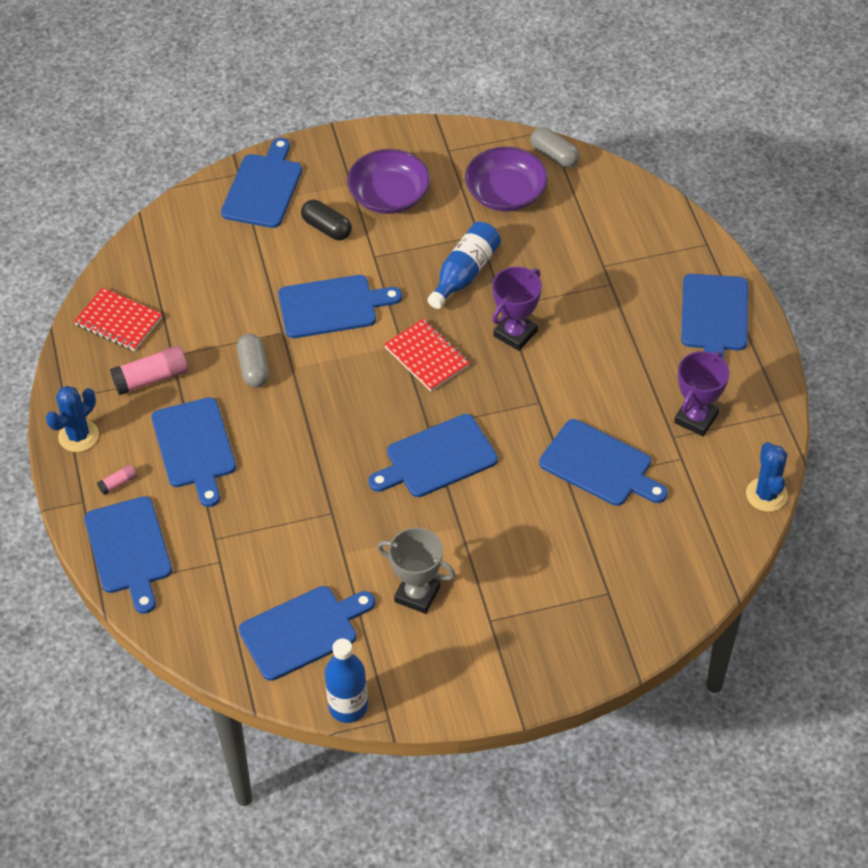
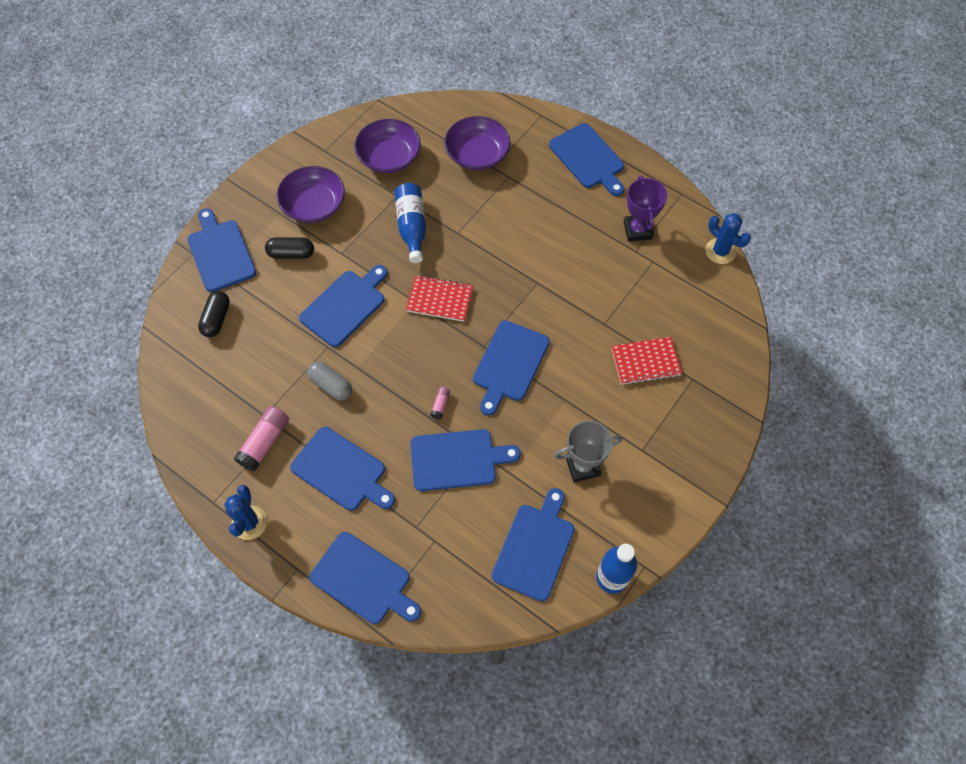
camera: 40 degrees left, 10 degrees up
red notebook [74,287,162,351] -> red notebook moved to [612,337,682,385]
pink glue stick [97,464,137,495] -> pink glue stick moved to [430,387,450,420]
purple trophy [492,267,542,351] -> none
grey capsule [530,127,579,168] -> none
blue cutting board [539,419,668,506] -> blue cutting board moved to [410,429,521,491]
none -> black capsule [198,291,230,337]
none -> purple bowl [444,116,510,170]

